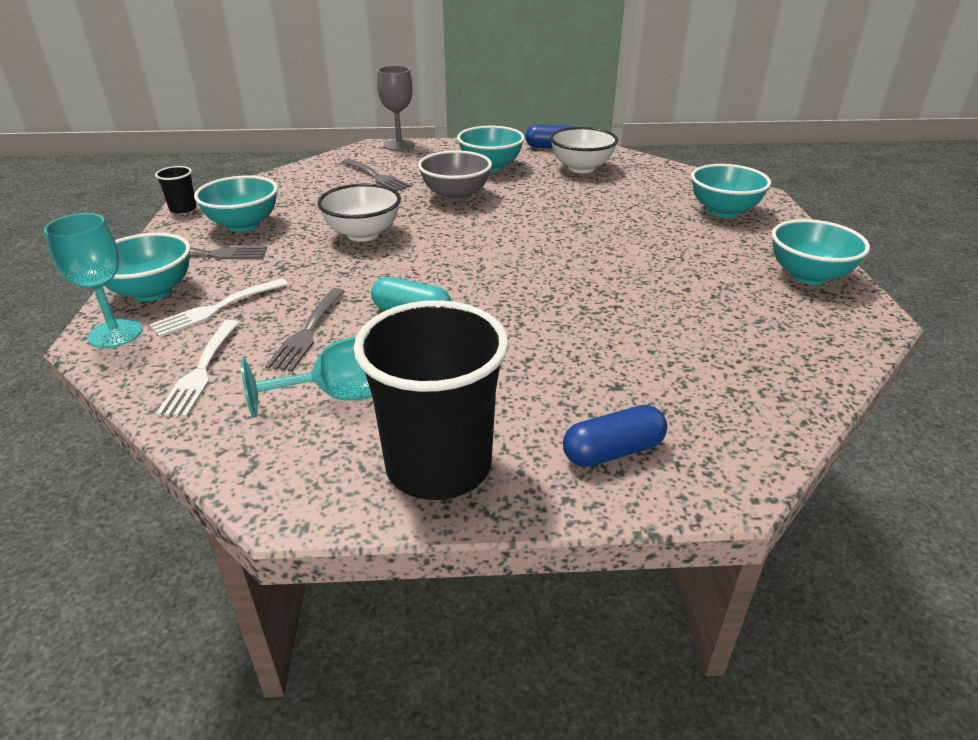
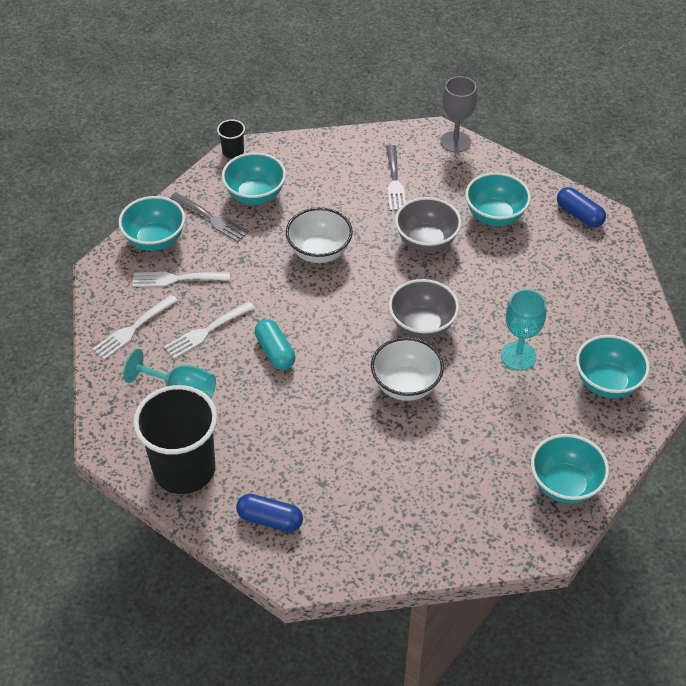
camera: 40 degrees right, 15 degrees up
turquoise goblet [44,213,143,348] -> turquoise goblet moved to [501,289,546,370]
grey fork [265,288,345,372] -> white fork [164,301,255,359]
white bowl [550,127,618,173] -> white bowl moved to [371,337,444,401]
none -> grey bowl [389,279,459,339]

